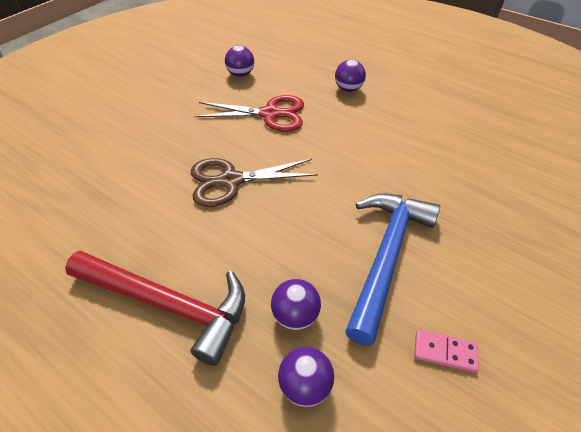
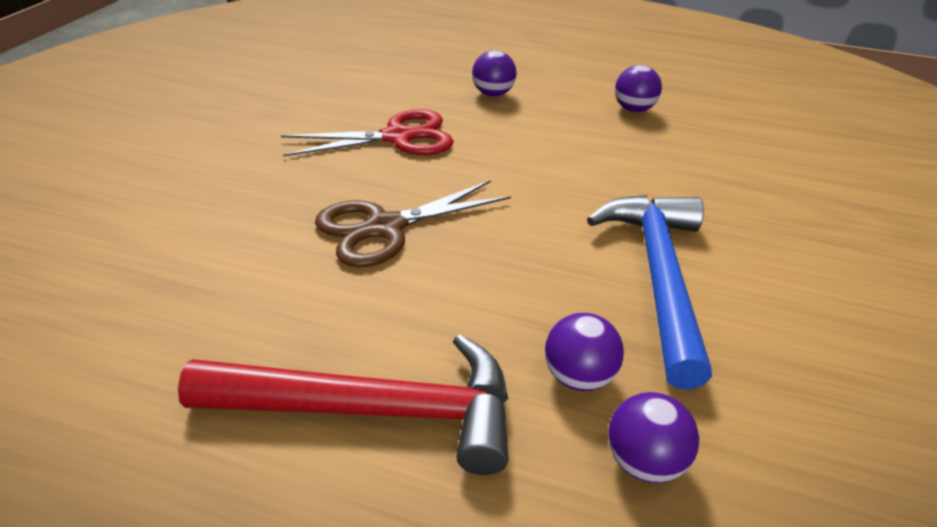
camera: 20 degrees left, 10 degrees down
purple ball [225,45,254,77] -> purple ball moved to [615,65,662,112]
pink domino [414,329,479,373] -> none

